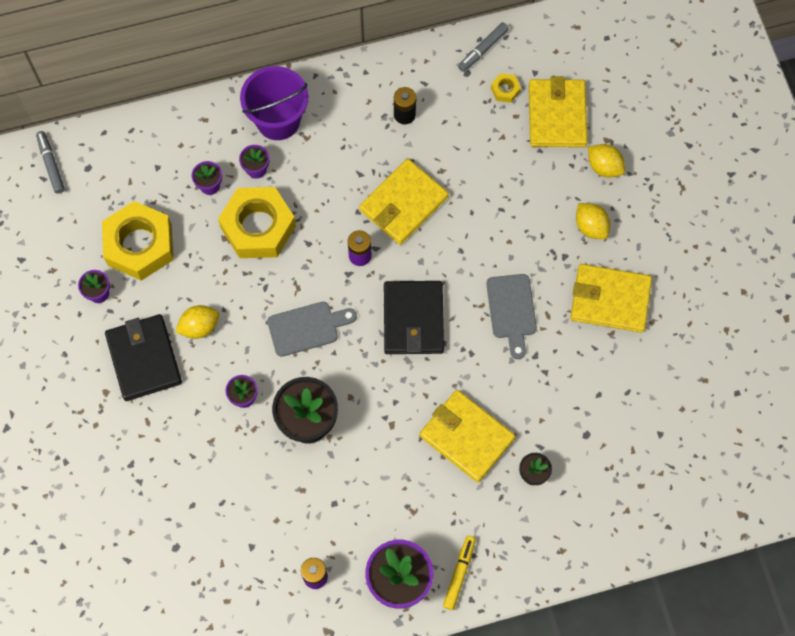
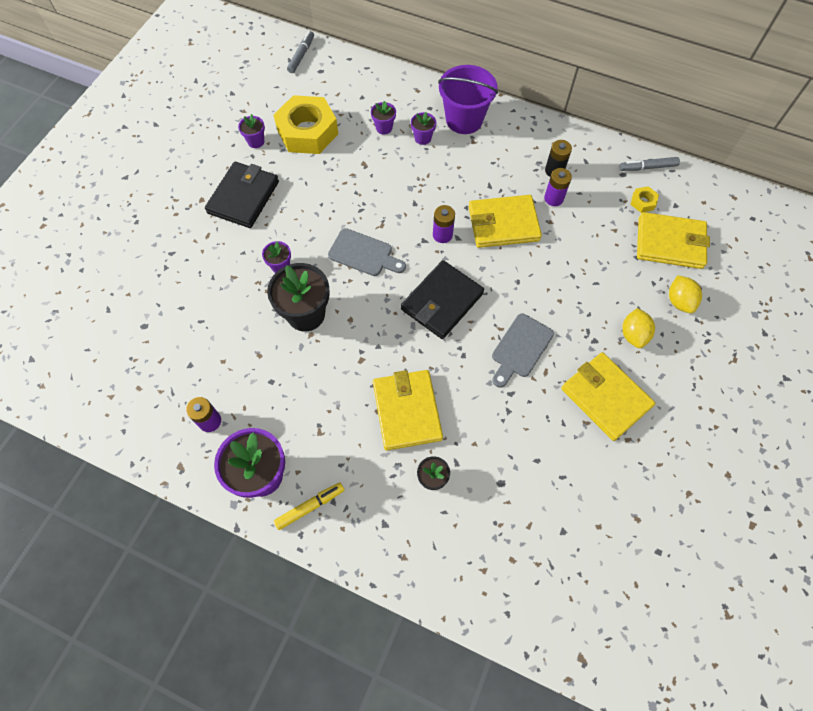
camera: 40 degrees right, 5 degrees down
yellow lemon [175,305,219,339] -> none
yellow nut [218,187,296,258] -> none
yellow wallet [529,76,588,147] -> yellow wallet turned 60 degrees clockwise [637,212,710,269]
none -> purple battery [544,168,572,206]

